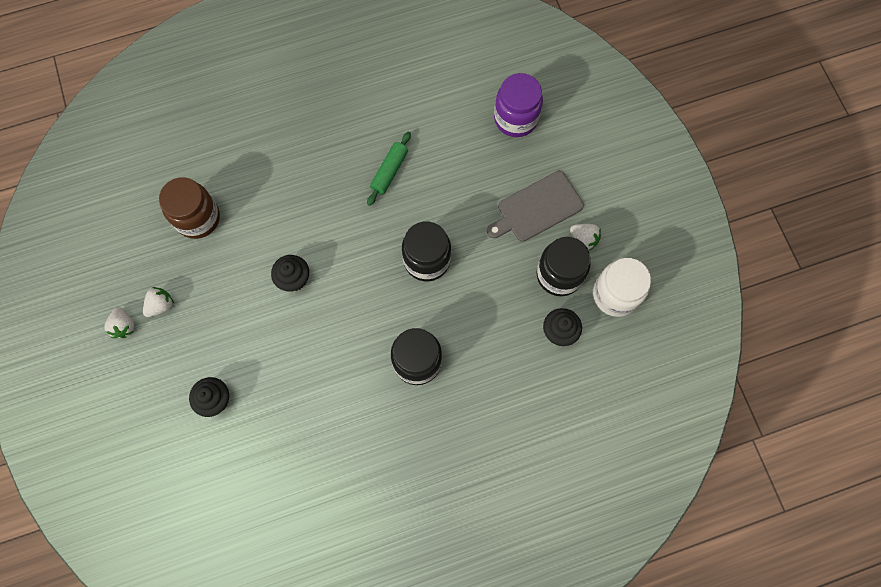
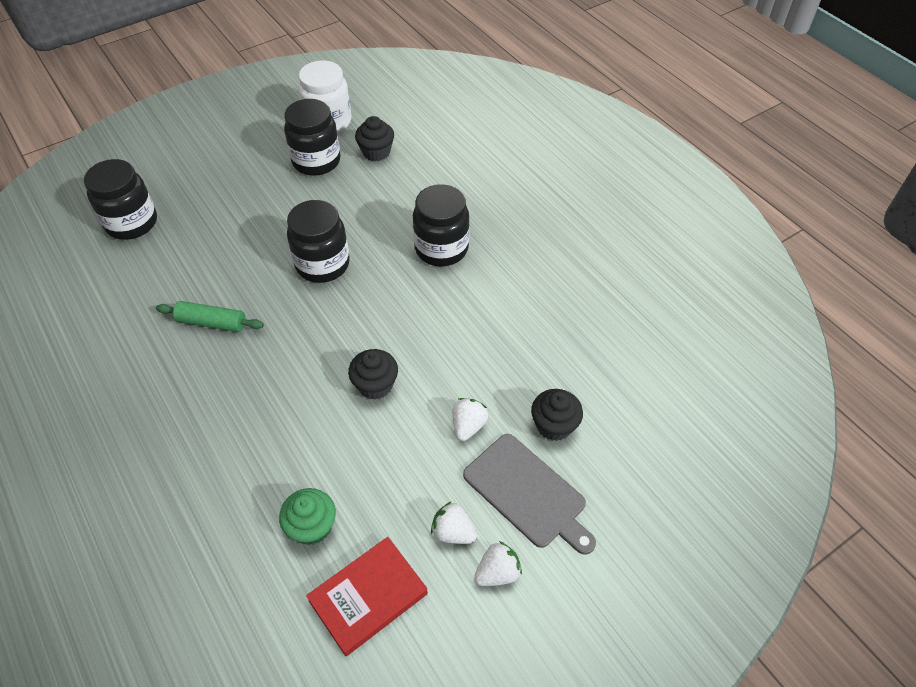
camera: 105 degrees left, 20 degrees down
brown jar [159,177,220,239] -> green cupcake [279,488,336,545]
grey cutting board [487,171,584,242] -> grey cutting board moved to [463,434,596,555]
purple jar [494,73,543,137] -> black jar [84,159,157,240]
white strawberry [570,224,601,251] -> white strawberry moved to [452,398,488,441]
none -> red book [306,537,428,656]

